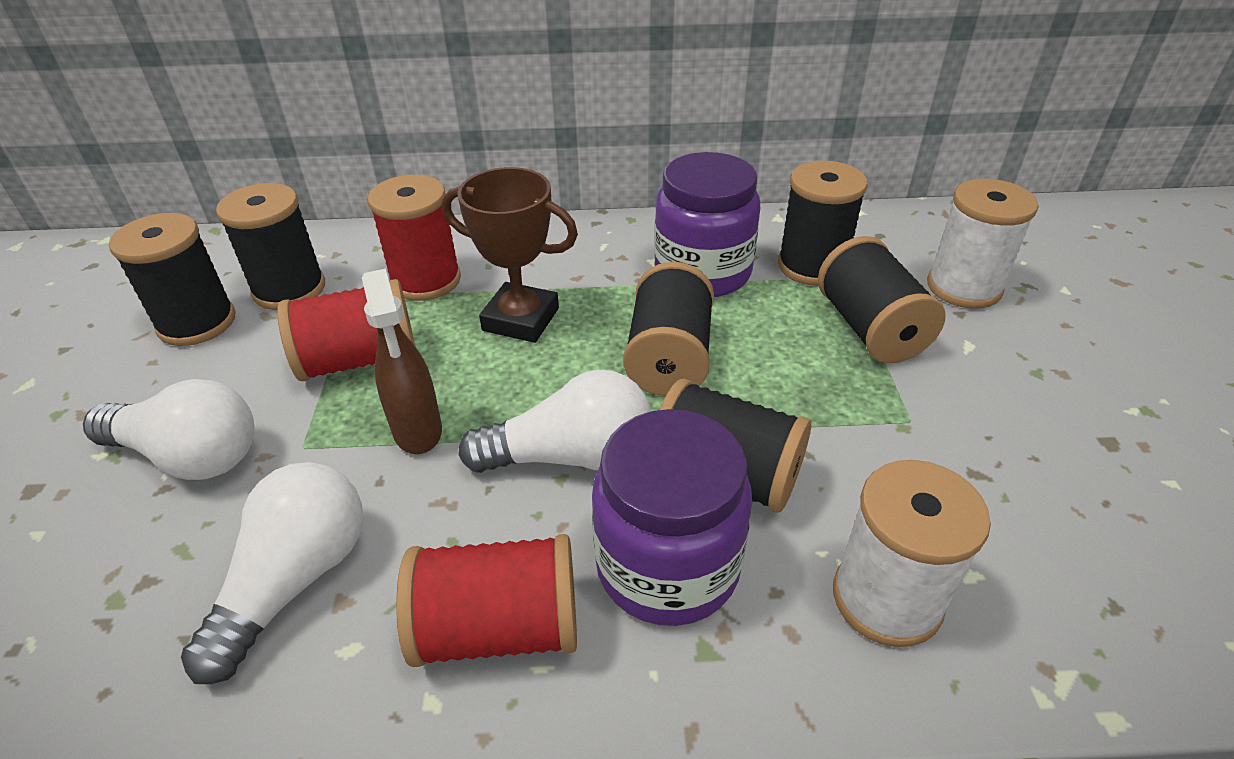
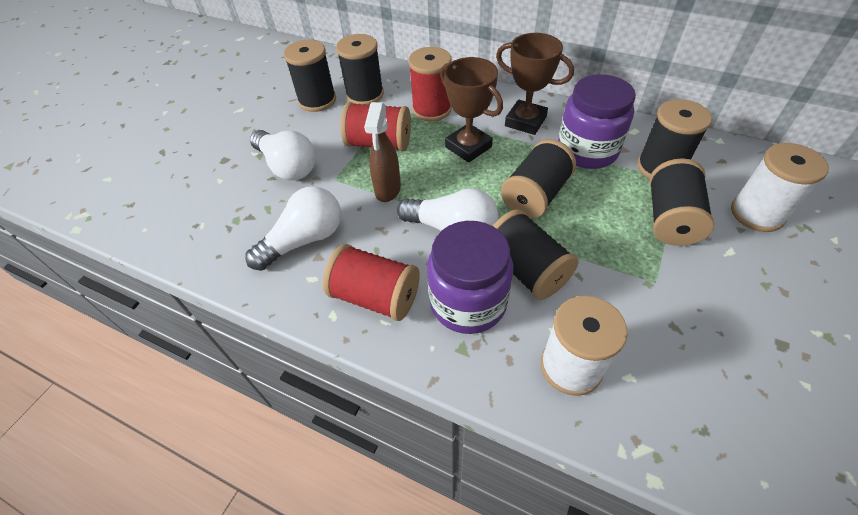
camera: 30 degrees right, 10 degrees up
none -> brown trophy [496,33,574,135]

